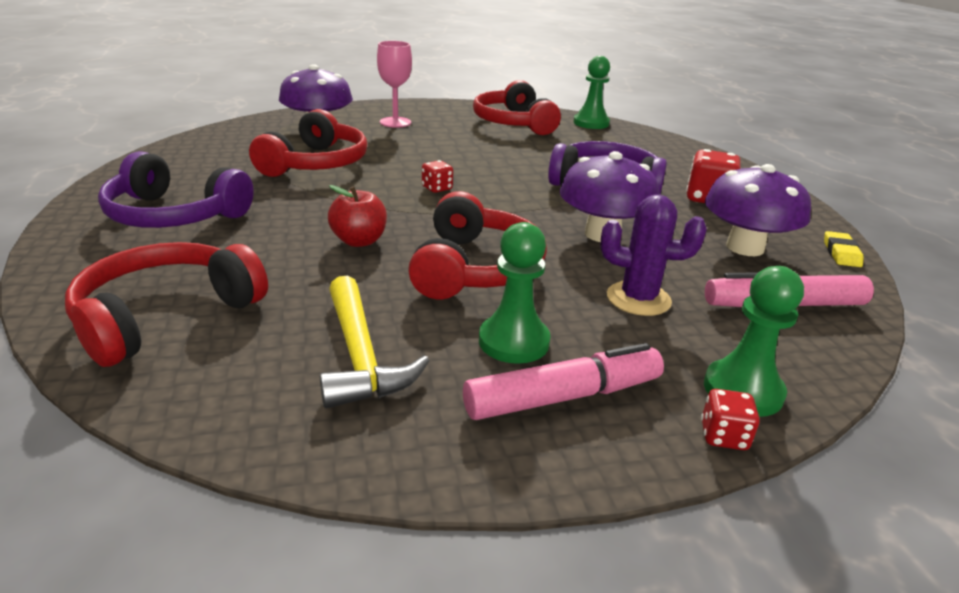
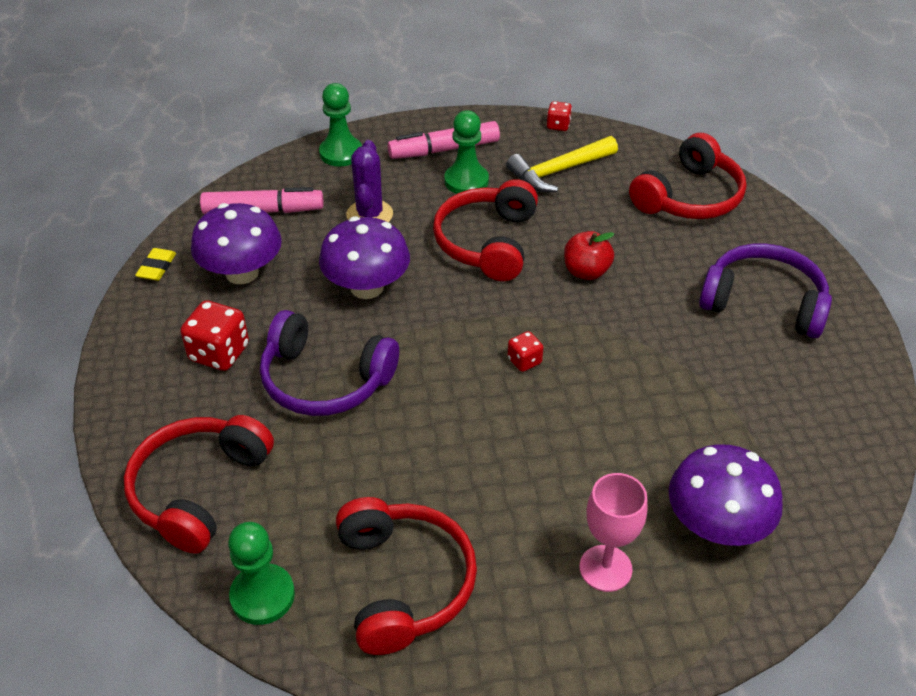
camera: 175 degrees left, 15 degrees up
red headphones [249,109,367,177] -> red headphones moved to [124,415,274,554]
yellow hammer [320,276,429,409] -> yellow hammer turned 105 degrees counterclockwise [506,136,618,192]
purple cactus [600,195,707,316] -> purple cactus turned 75 degrees clockwise [346,140,393,223]
red dice [701,389,760,450] -> red dice moved to [547,101,572,131]

